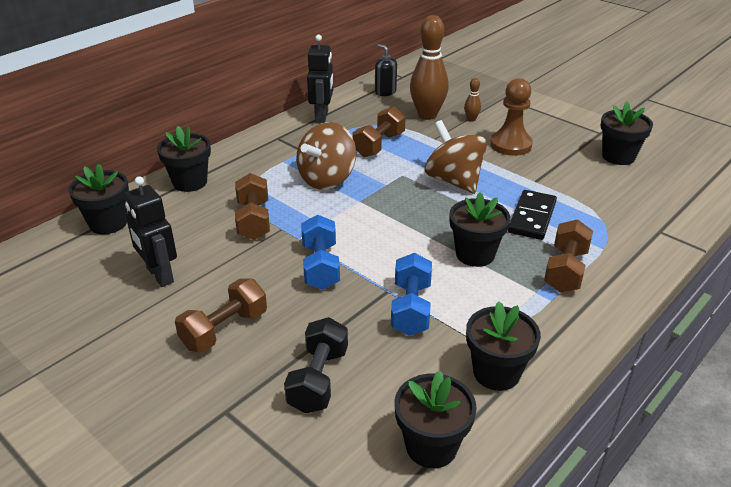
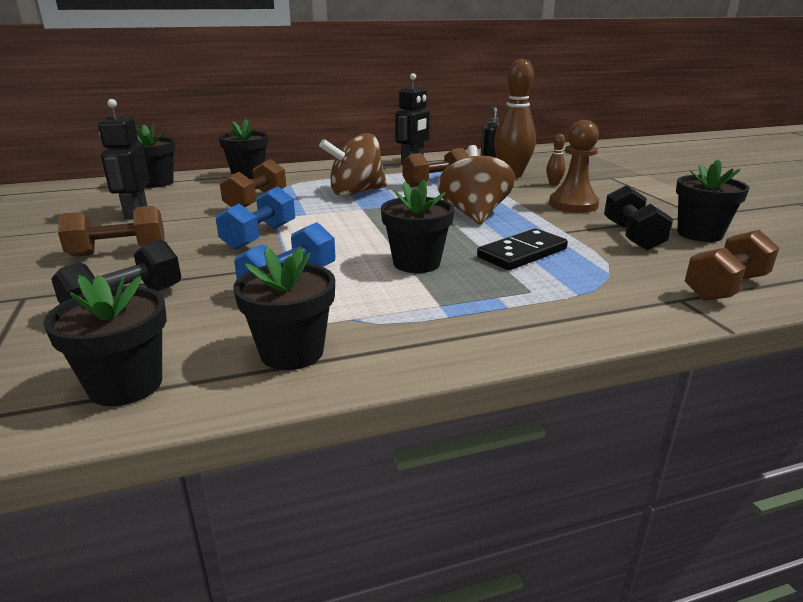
camera: 30 degrees right, 10 degrees down
brown dumbbell [544,219,593,293] -> brown dumbbell moved to [685,230,779,301]
none -> black dumbbell [604,185,673,251]

